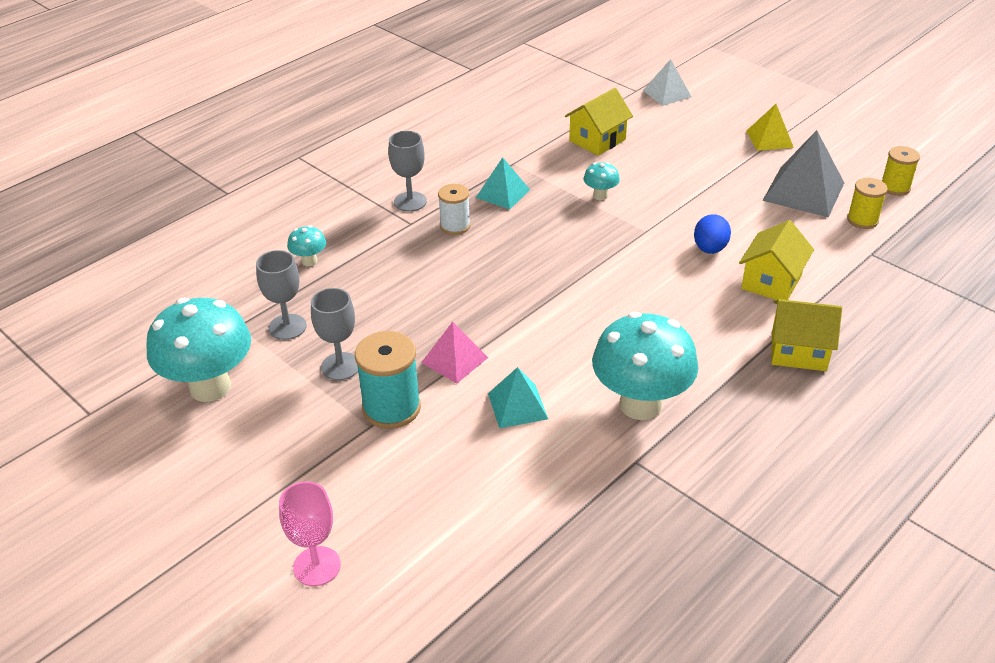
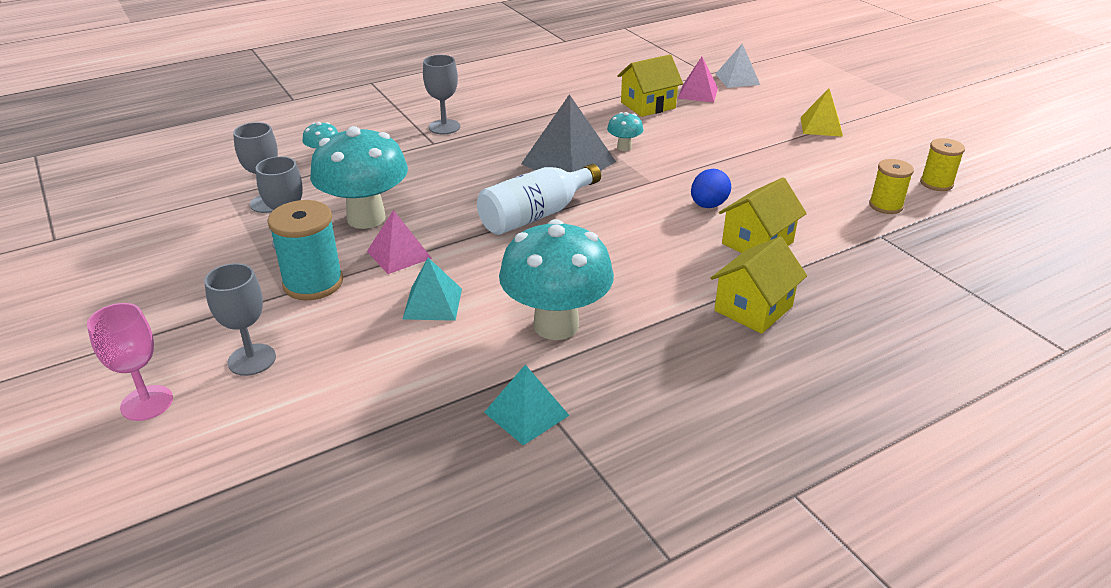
camera: 15 degrees right, 5 degrees down
turquoise mushroom [147,298,251,402] -> turquoise mushroom moved to [310,126,408,229]
white spool [438,184,470,235] -> none
turquoise pyramid [476,157,530,210] -> turquoise pyramid moved to [484,365,570,446]
grey pyramid [762,130,844,217] -> grey pyramid moved to [521,94,616,172]
yellow house [771,299,842,371] -> yellow house turned 75 degrees counterclockwise [711,237,807,334]
none -> grey goblet [204,263,276,376]
none -> white bottle [477,164,601,235]
none -> pink pyramid [678,57,718,103]

